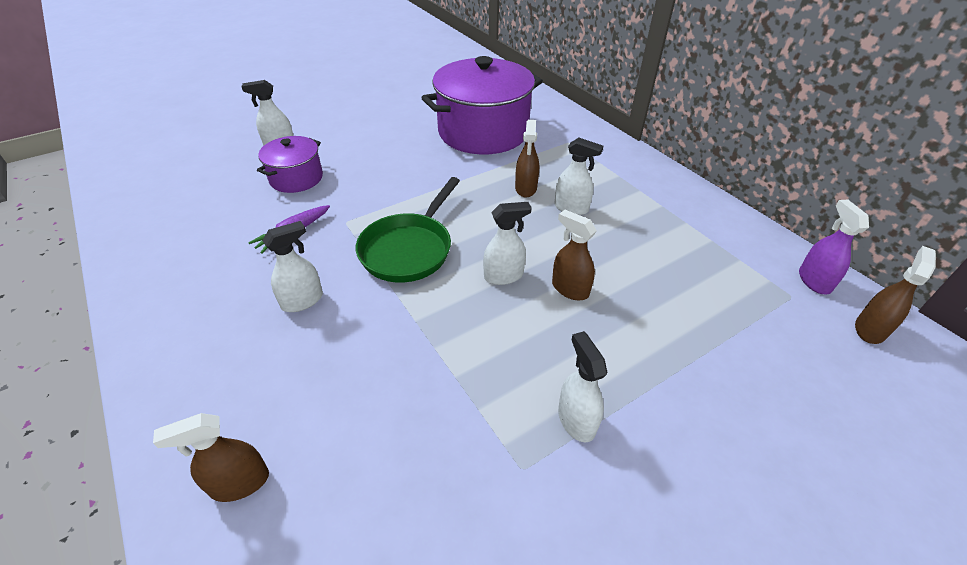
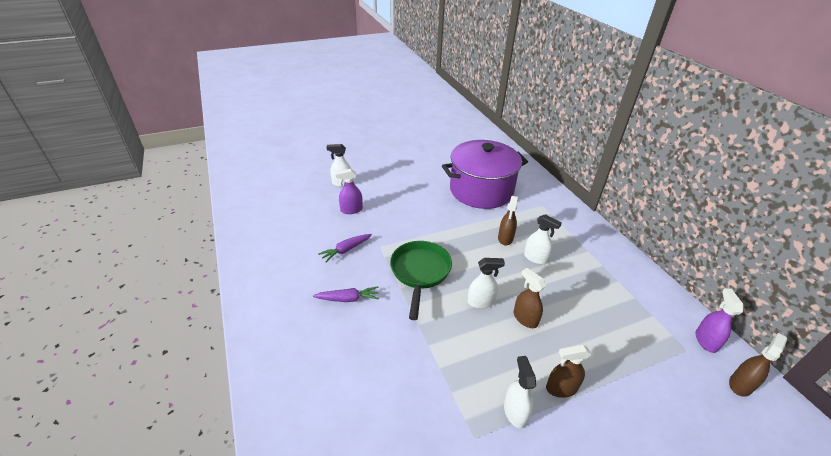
camera: 10 degrees right, 5 degrees down
brown spray bottle [153,413,269,502] -> brown spray bottle moved to [546,344,591,398]
purple pot [257,136,323,193] -> purple spray bottle [335,169,363,214]
white spray bottle [262,221,323,312] -> purple carrot [313,287,379,302]
green pan [356,177,460,283] -> green pan turned 150 degrees clockwise [390,241,452,320]

